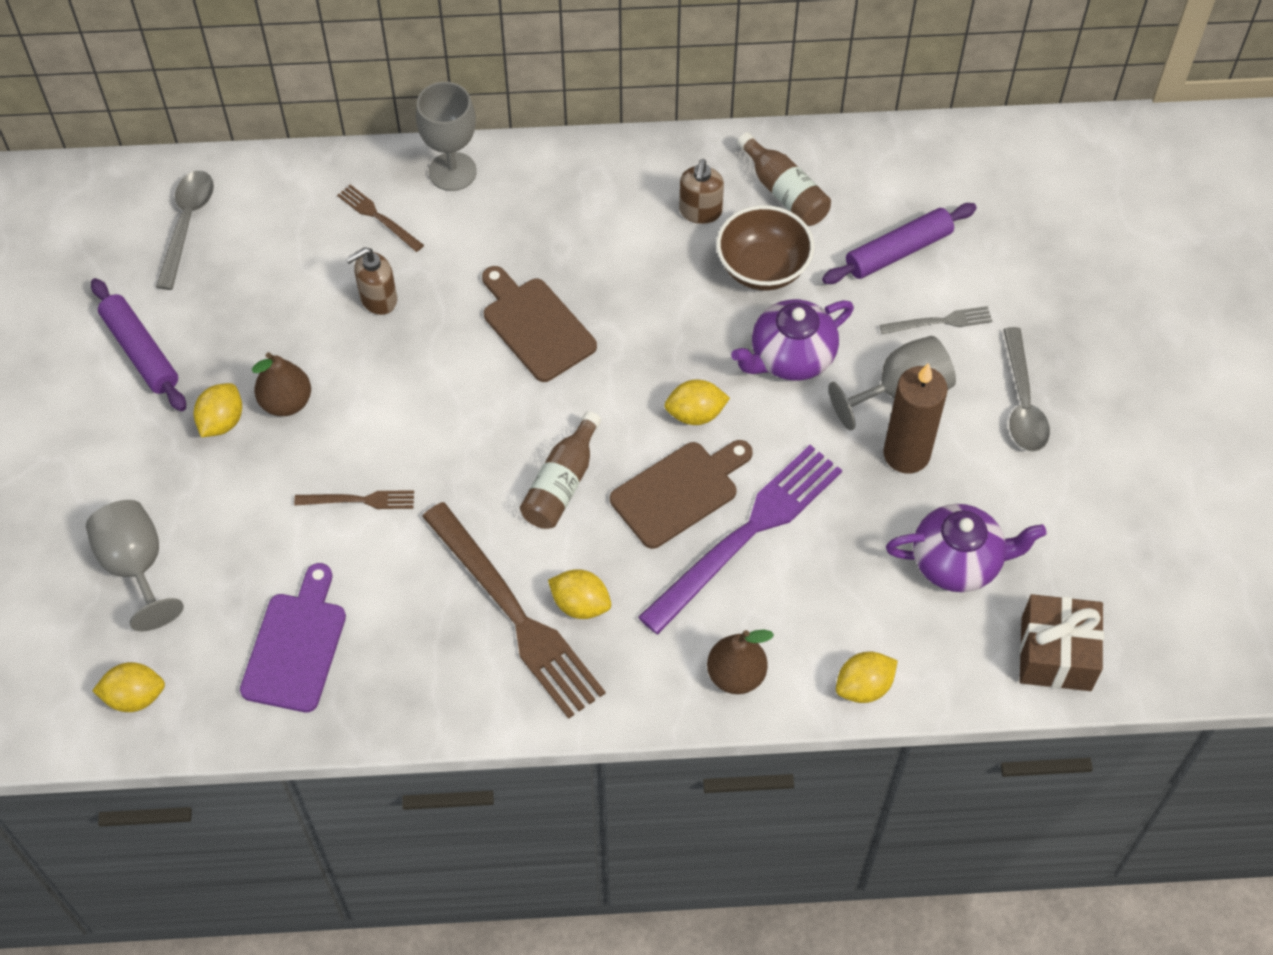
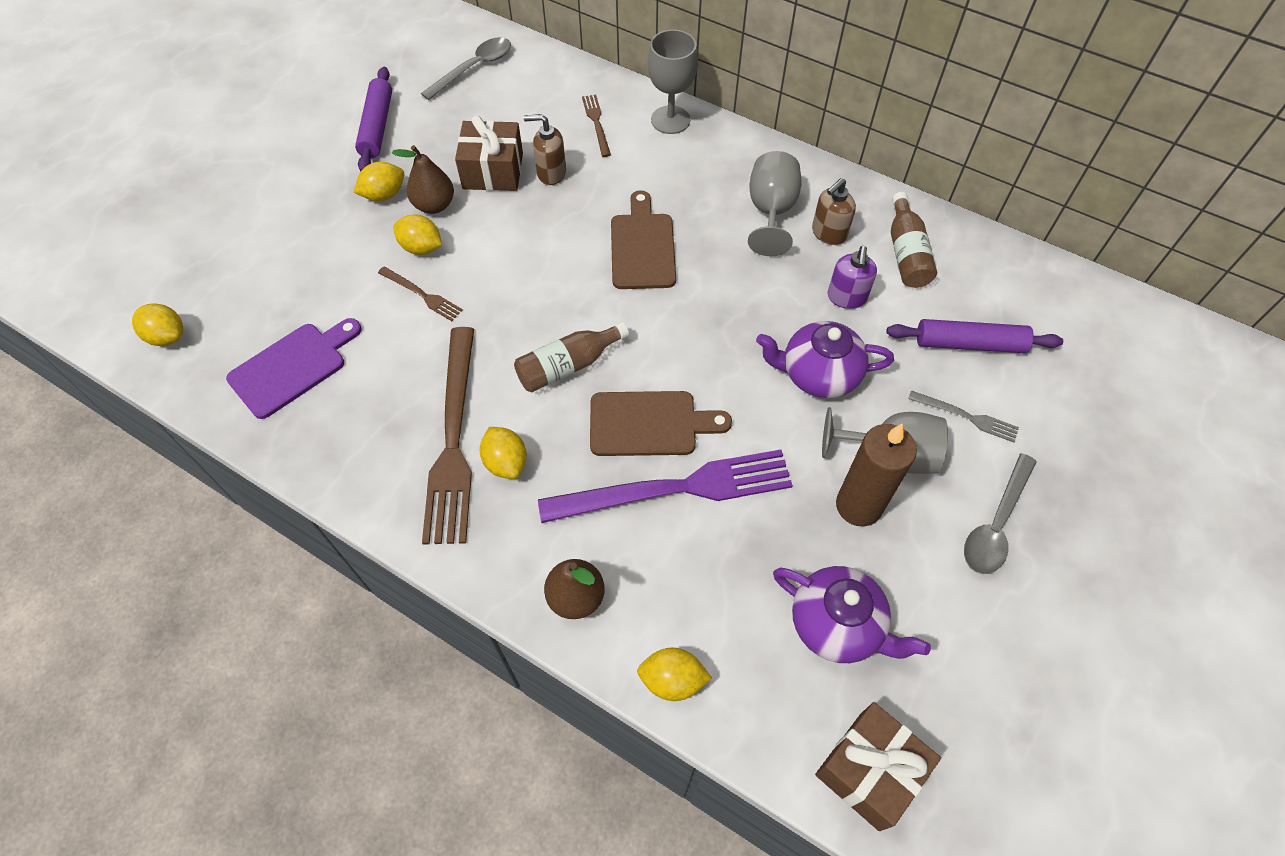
camera: 35 degrees right, 0 degrees up
grey goblet [86,500,184,631] -> grey goblet moved to [748,151,802,256]
yellow lemon [664,380,730,425] -> yellow lemon moved to [394,214,442,255]
brown bowl [716,205,814,291] -> purple soap dispenser [828,246,877,309]
none -> brown gift [455,115,523,191]

